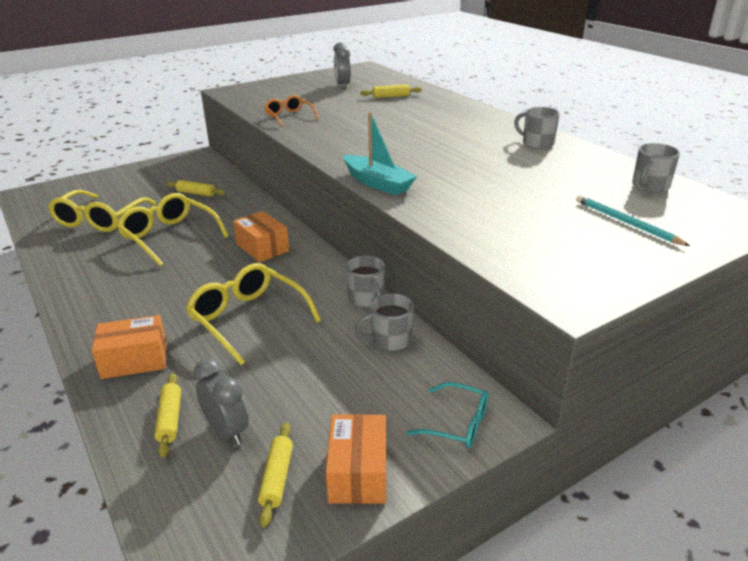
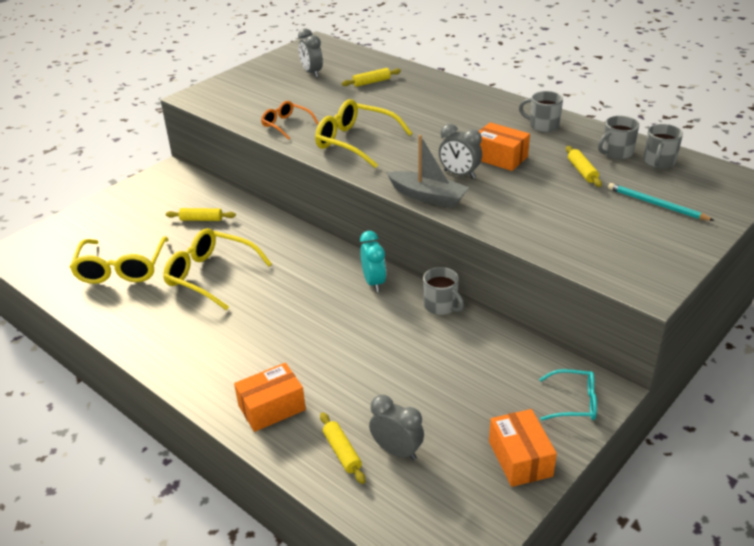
camera: 15 degrees left, 5 degrees up
yellow glasses [186,263,321,365] -> yellow glasses moved to [315,99,412,168]
orange box [233,211,289,262] -> orange box moved to [479,122,530,171]
yellow rolling pin [258,422,293,527] -> yellow rolling pin moved to [566,146,602,187]
turquoise boat [343,111,417,195] -> grey boat [386,135,470,208]
grey mug [355,294,413,351] -> grey mug moved to [598,116,639,159]
none -> turquoise clock [360,231,386,292]
none -> grey clock [439,124,482,179]

